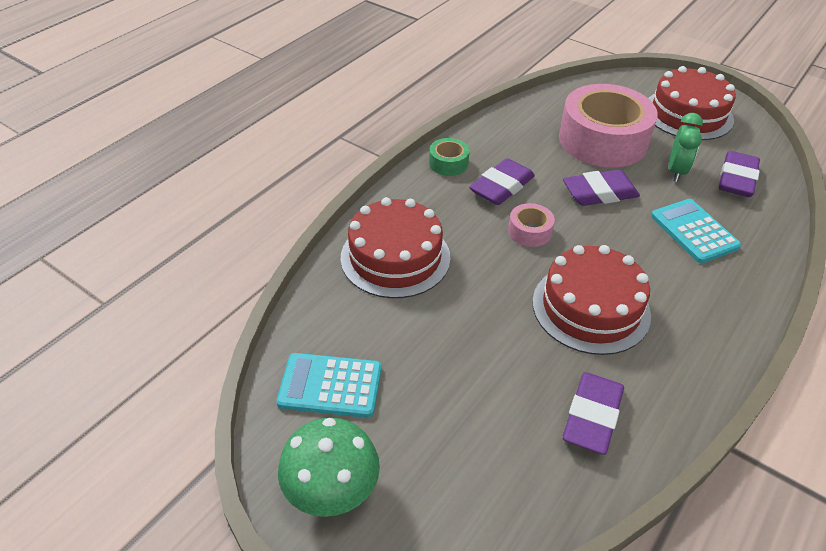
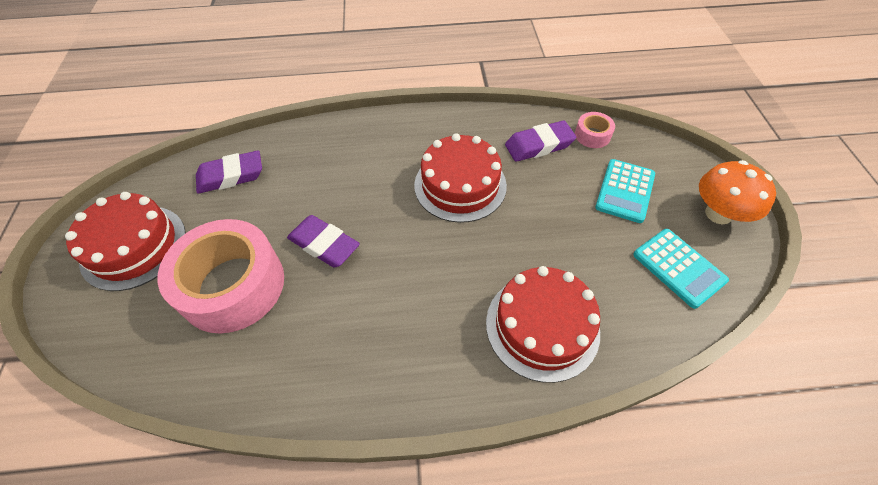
camera: 130 degrees left, 10 degrees up
green mushroom [278,418,380,517] -> orange mushroom [699,160,776,224]
green tape [429,138,470,176] -> none
purple eraser [469,158,535,205] -> none
pink tape [508,203,555,247] -> pink tape moved to [575,112,615,148]
turquoise calculator [651,199,741,263] -> turquoise calculator moved to [595,159,655,223]
green clock [669,113,703,182] -> none

